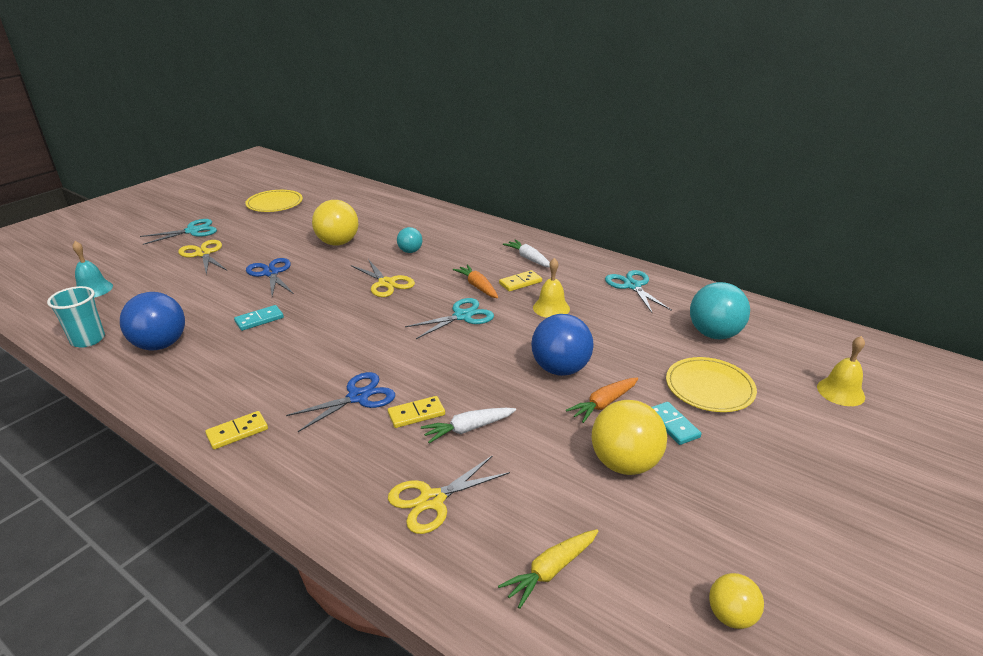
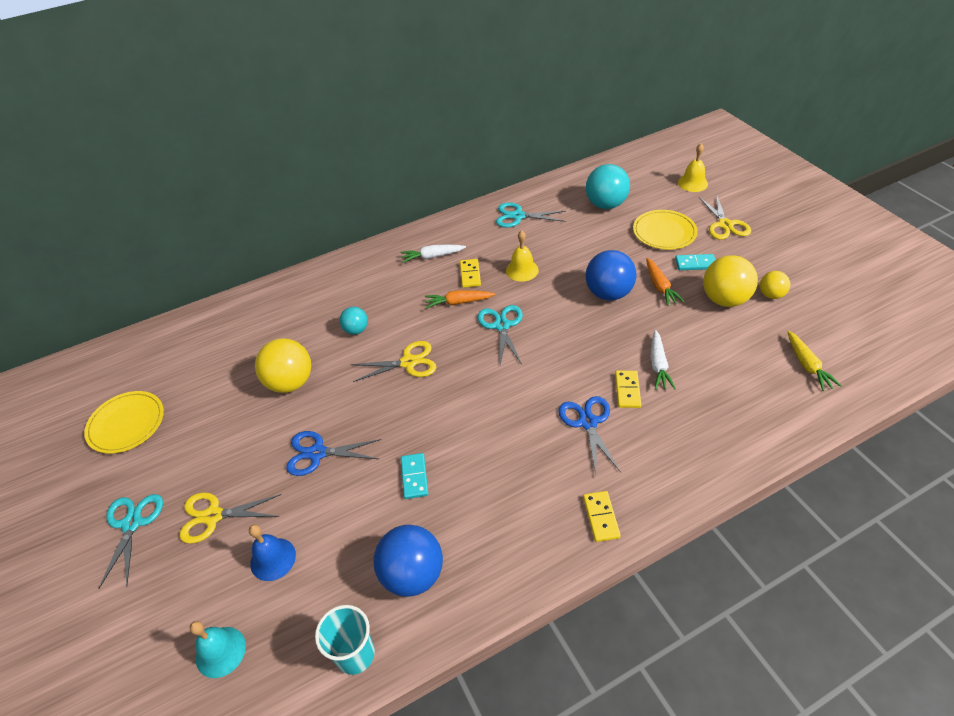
camera: 60 degrees left, 15 degrees up
yellow scissors [388,456,510,534] -> yellow scissors moved to [699,194,751,240]
yellow ball [709,573,764,629] -> yellow ball moved to [760,271,790,299]
none -> blue bell [249,525,296,581]

